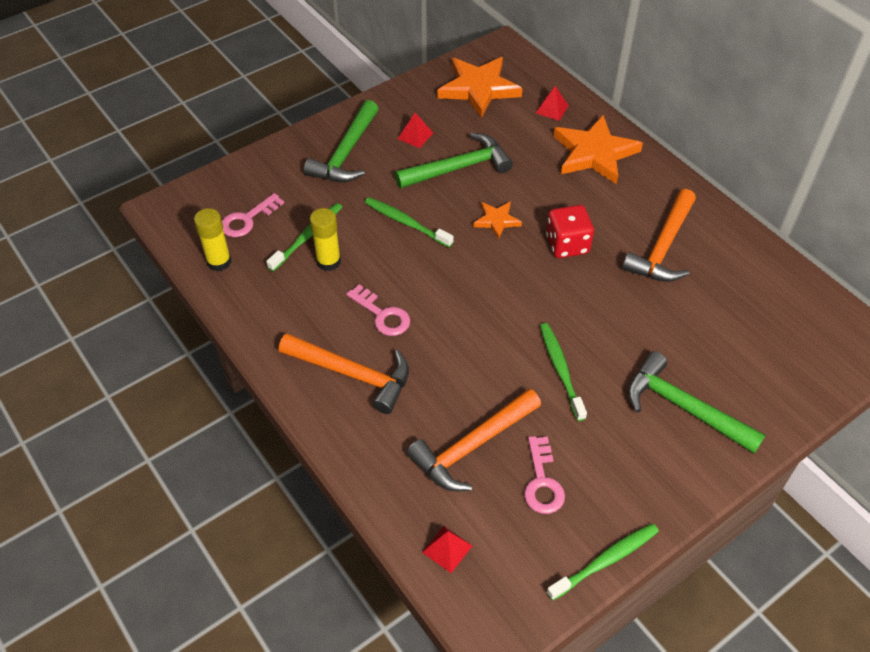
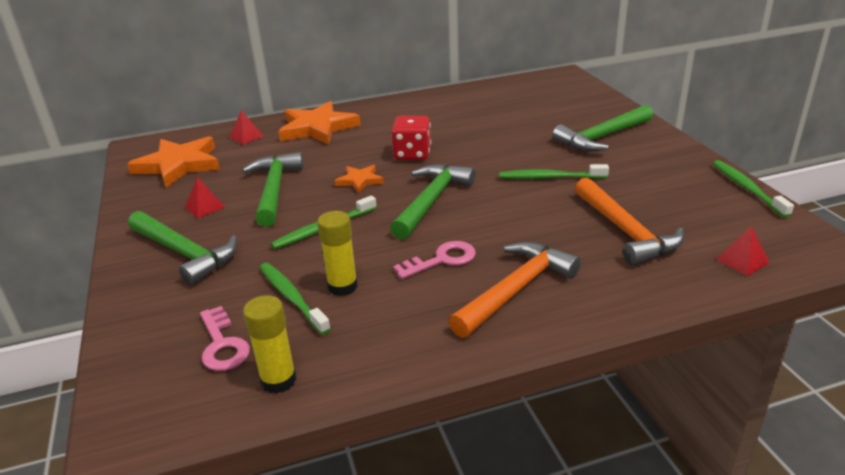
camera: 70 degrees left, 20 degrees down
pink key [524,436,565,514] -> none
orange hammer [622,189,696,282] -> none
none -> green hammer [390,164,476,240]

